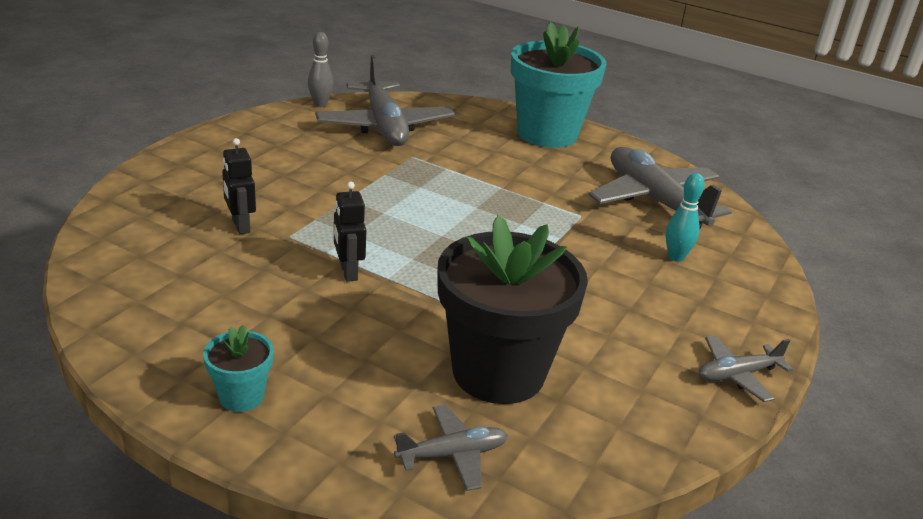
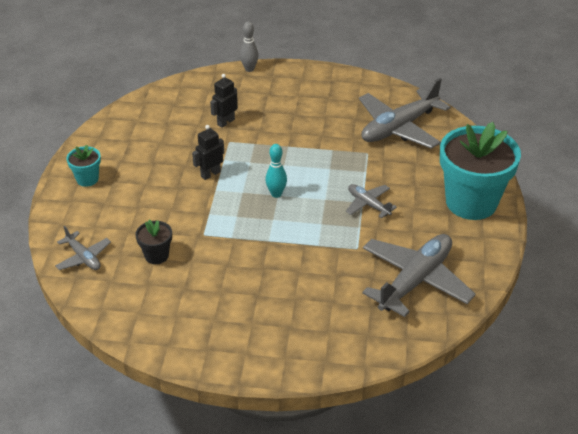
camera: 70 degrees right, 10 degrees up
grey bowling pin [308,32,334,107] -> grey bowling pin moved to [240,22,258,72]
black flower pot [437,215,588,404] -> black flower pot [135,219,172,264], size x0.44
turquoise bowling pin [666,173,705,262] -> turquoise bowling pin moved to [265,144,287,198]
grey plane [699,335,793,402] -> grey plane moved to [346,184,397,218]

